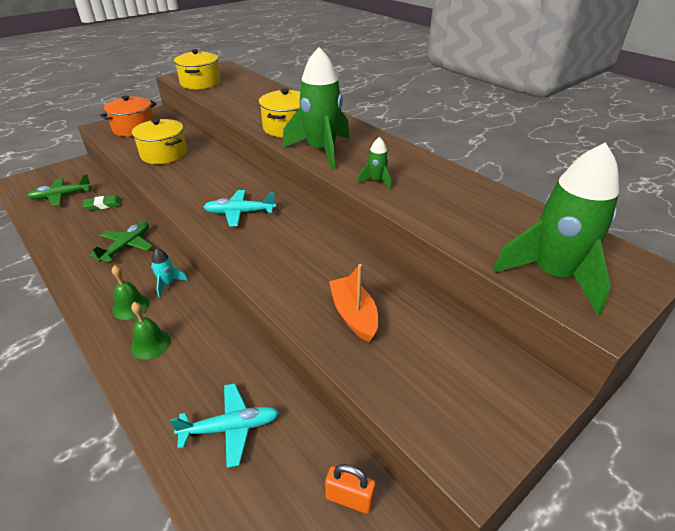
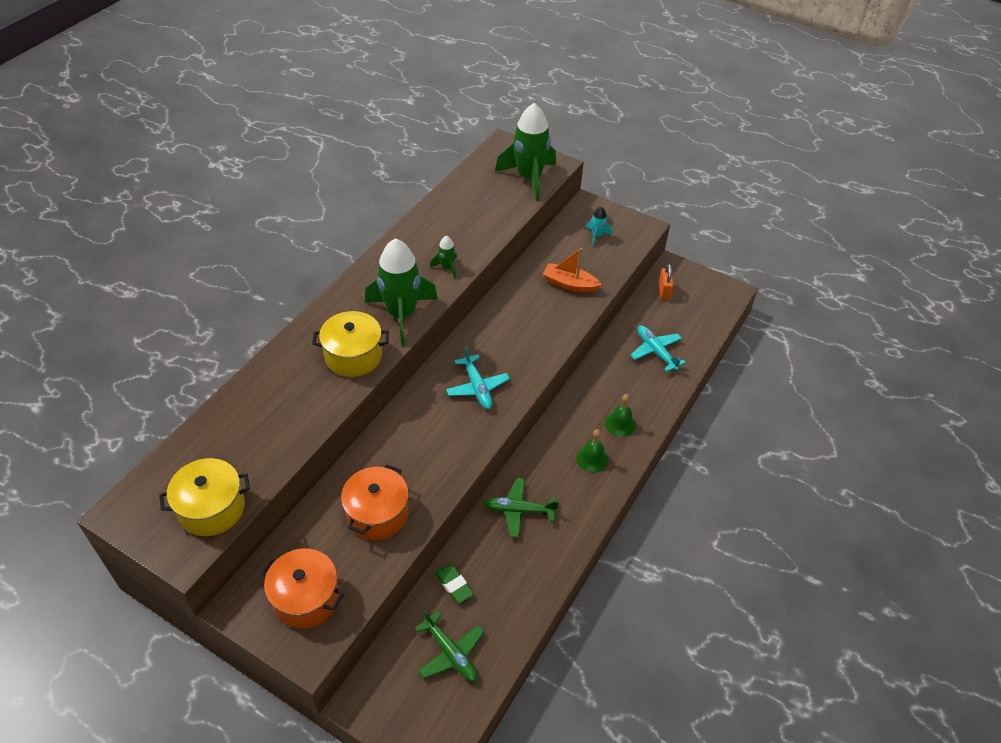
camera: 110 degrees left, 10 degrees up
yellow pot [132,119,187,164] -> orange pot [341,464,409,540]
turquoise rocket [151,248,188,298] -> turquoise rocket moved to [586,207,612,246]
orange boat [329,264,378,342] -> orange boat turned 60 degrees clockwise [543,248,602,293]

